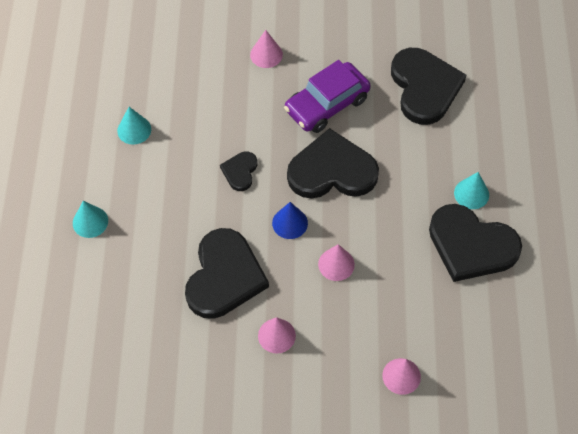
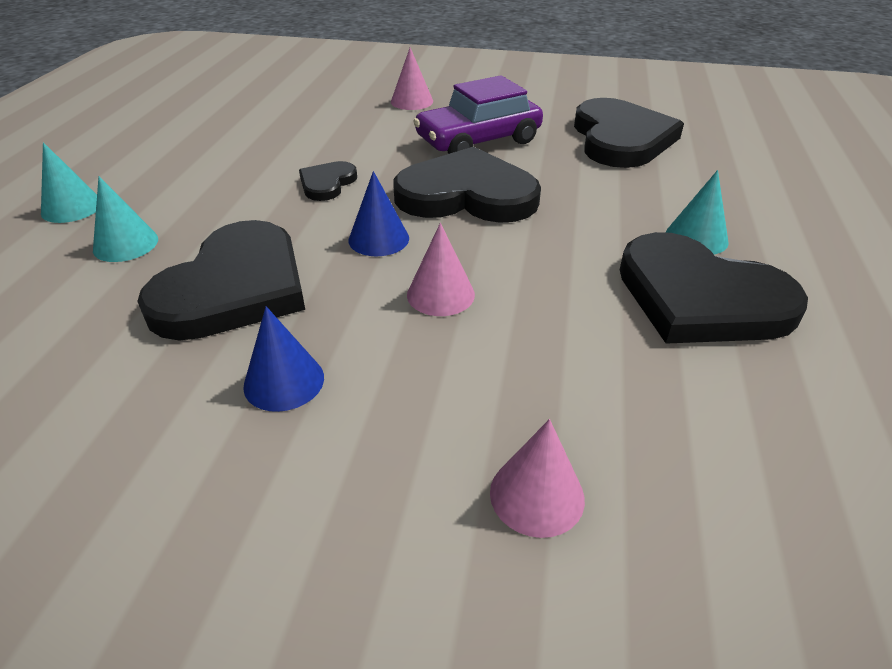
camera: 10 degrees right, 20 degrees down
turquoise cone [117,107,151,145] -> turquoise cone moved to [93,176,158,262]
pink cone [258,317,296,354] -> blue cone [243,306,324,412]

